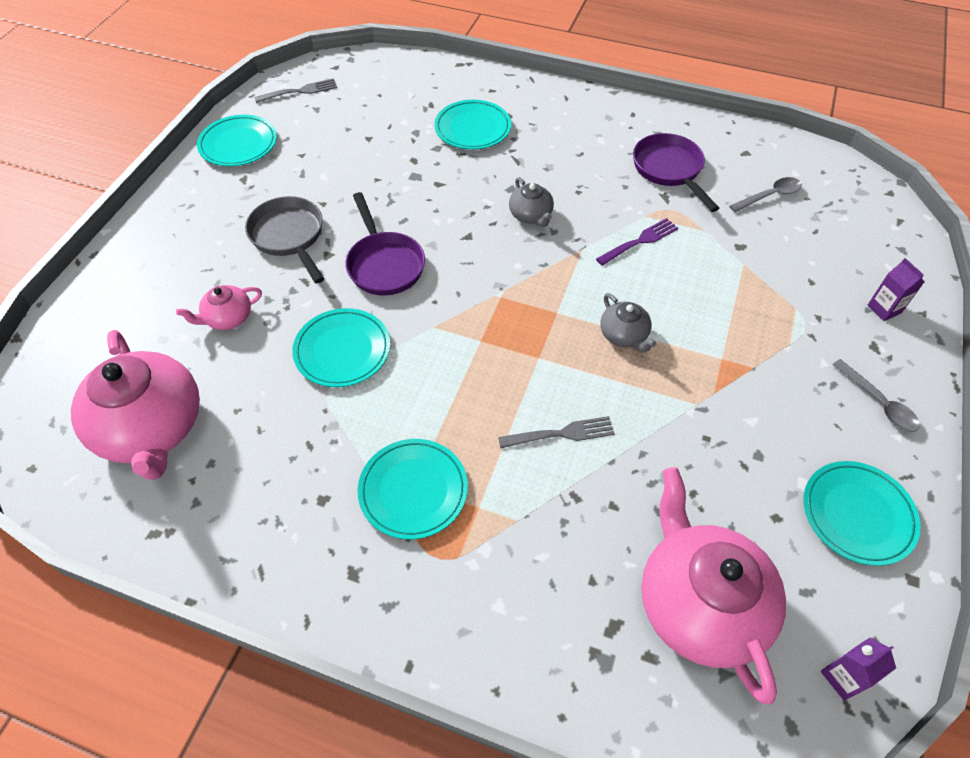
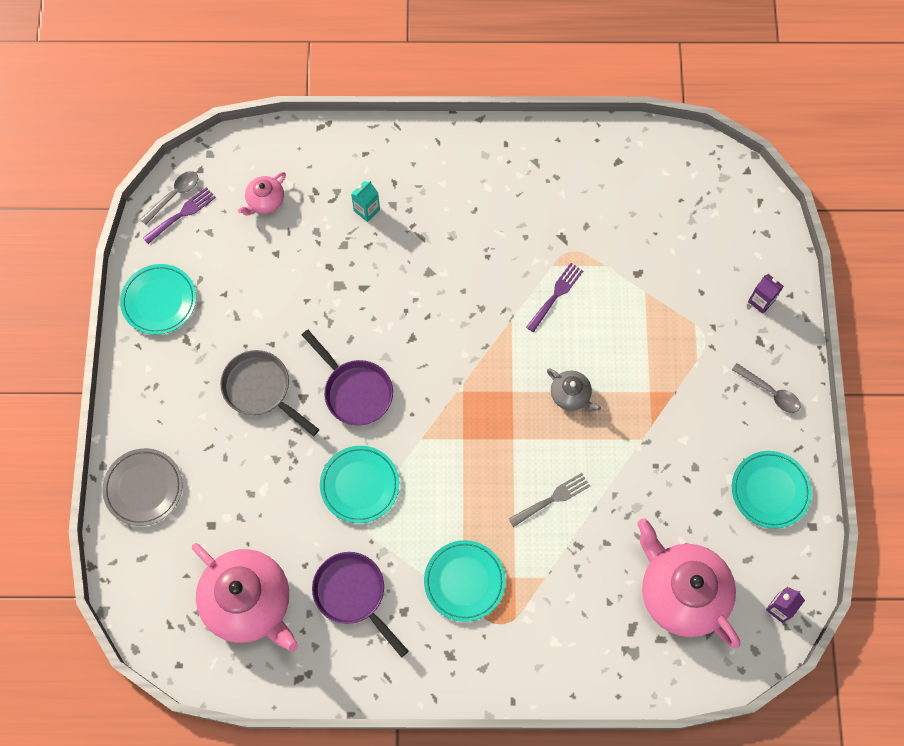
camera: 20 degrees left, 15 degrees up
pink teapot [176,285,262,330] -> pink teapot moved to [238,172,286,216]
grey fork [254,78,337,103] -> purple fork [143,187,216,244]
turquoise plate [434,100,511,150] -> turquoise carton [351,181,380,222]
grey teapot [509,177,554,227] -> none
purple pan [633,133,719,212] -> purple pan moved to [312,552,409,658]
grey spoon [729,177,802,212] -> grey spoon moved to [140,171,198,225]
none -> grey plate [102,448,183,526]

